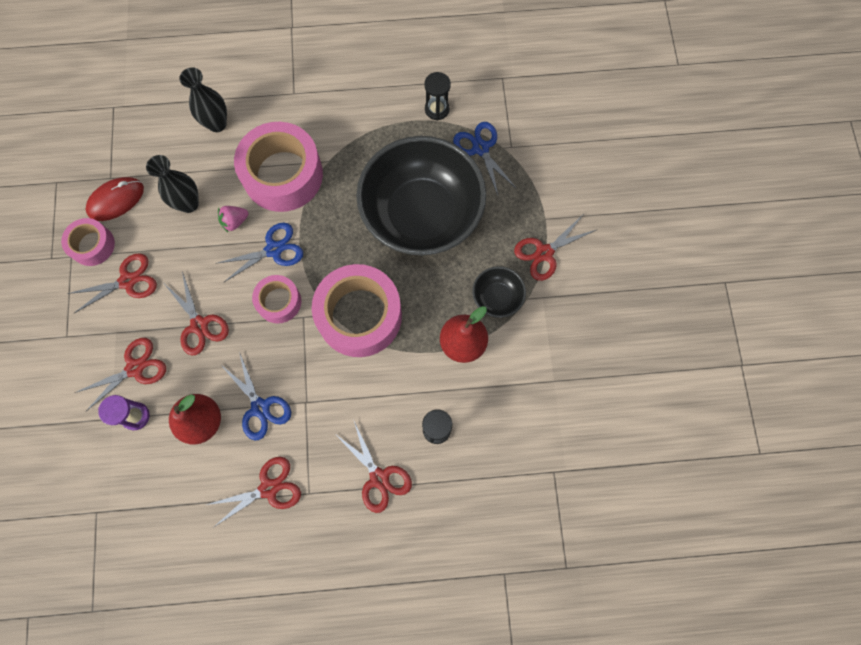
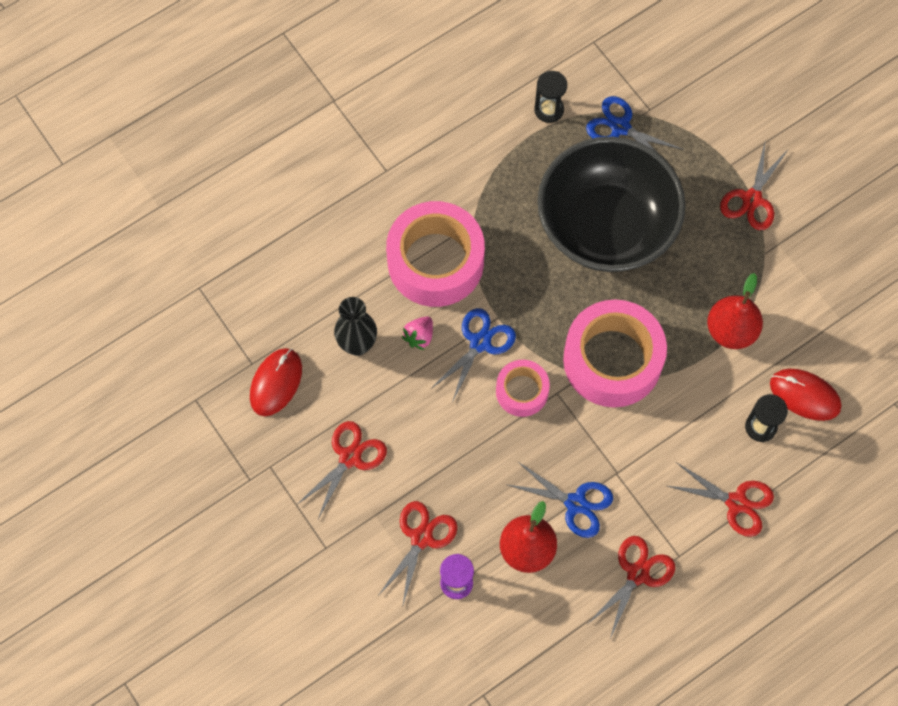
camera: 30 degrees left, 5 degrees down
pink tape [61,218,115,266] -> none
red scissors [165,271,229,355] -> none
black vase [179,67,227,132] -> none
black bowl [472,266,526,318] -> none
none -> red mouse [770,369,841,421]

